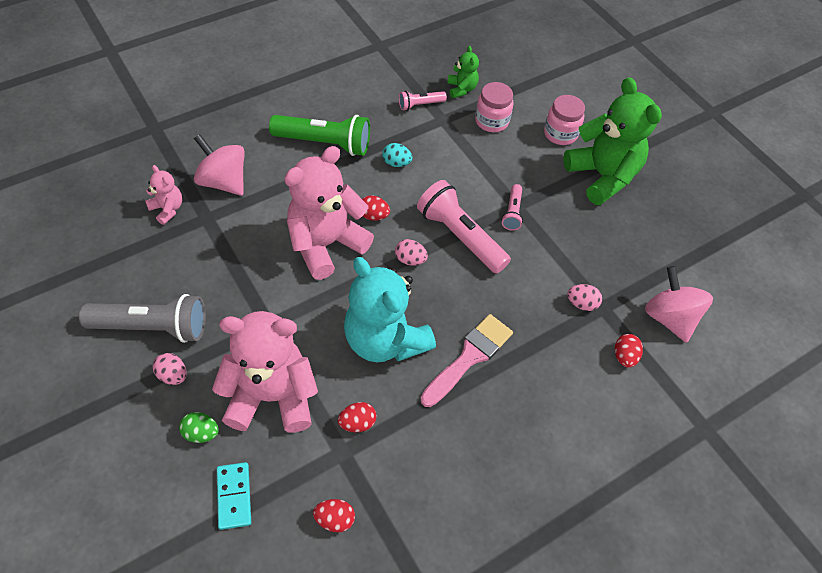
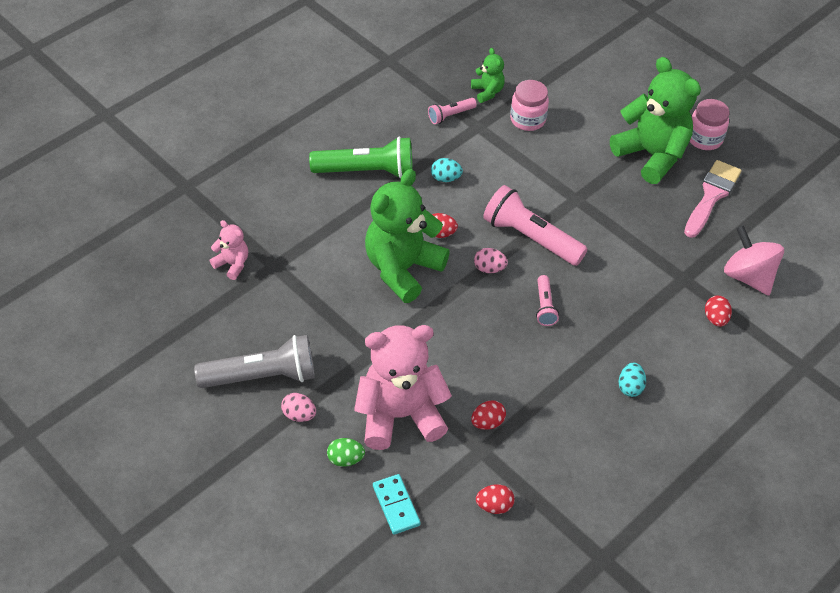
camera: 10 degrees left, 5 degrees down
pink spinning top [194,134,245,196] -> none
pink teddy bear [284,146,374,280] -> green teddy bear [365,169,450,303]
turquoise teddy bear [344,257,436,362] -> none
pink brush [420,314,513,407] -> pink brush moved to [684,160,741,238]
pink flashlight [501,184,523,231] -> pink flashlight moved to [536,275,559,326]
pink jar [544,95,585,145] -> pink jar moved to [689,99,730,150]
pink egg [567,284,602,311] -> none
none -> turquoise egg [619,363,646,397]

